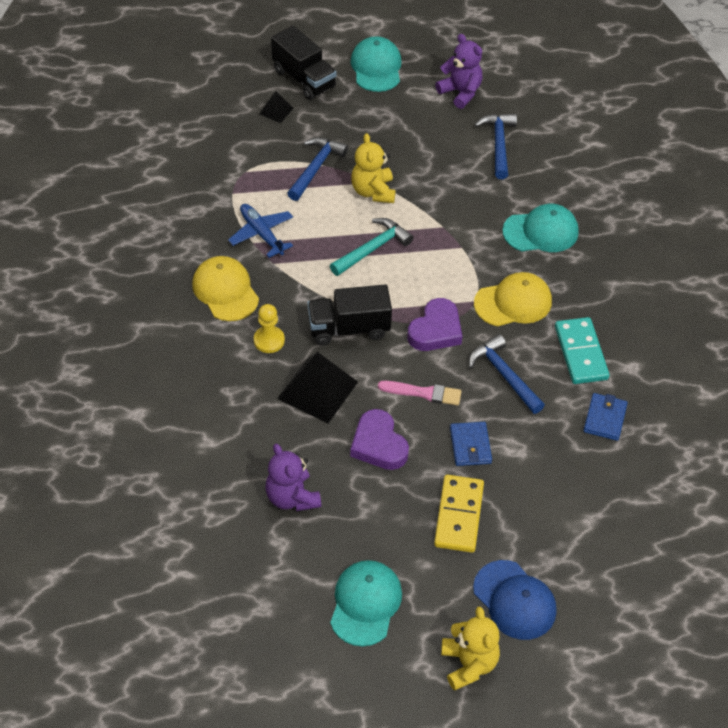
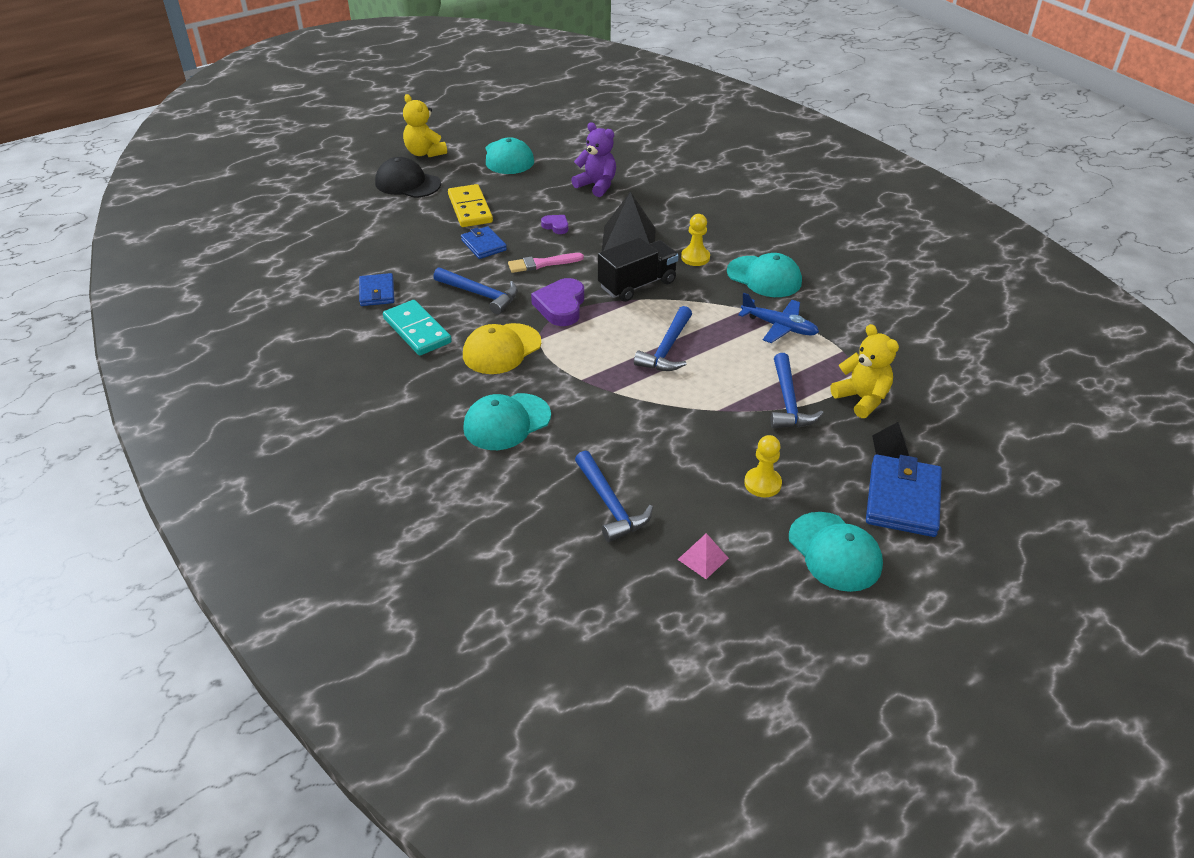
camera: 155 degrees right, 10 degrees down
yellow cap [192,256,259,321] -> turquoise cap [727,253,802,297]
black truck [271,26,337,100] -> blue wallet [866,455,942,537]
turquoise hammer [330,218,413,276] -> blue hammer [634,306,692,371]
purple heart [350,409,409,470] -> purple heart [541,215,568,234], size x0.53
yellow teddy bear [351,133,396,203] -> yellow teddy bear moved to [830,324,899,418]
purple teddy bear [435,34,483,109] -> pink pyramid [677,533,729,579]
blue cap [473,560,557,640] -> black cap [375,157,441,198]
none -> yellow pawn [744,435,782,497]

